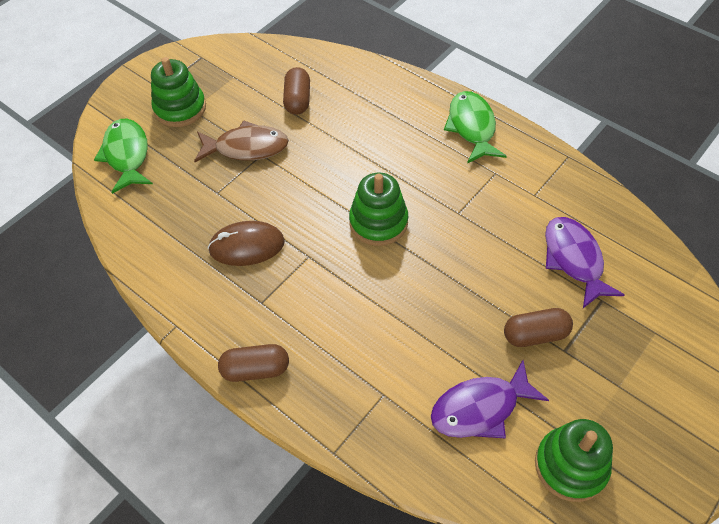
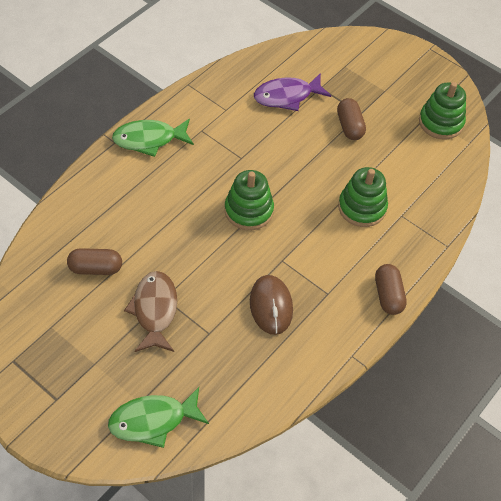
camera: 95 degrees left, 0 degrees up
green stacking toy [151,57,206,127] -> green stacking toy moved to [338,167,388,227]
purple fish [431,360,549,438] -> none

